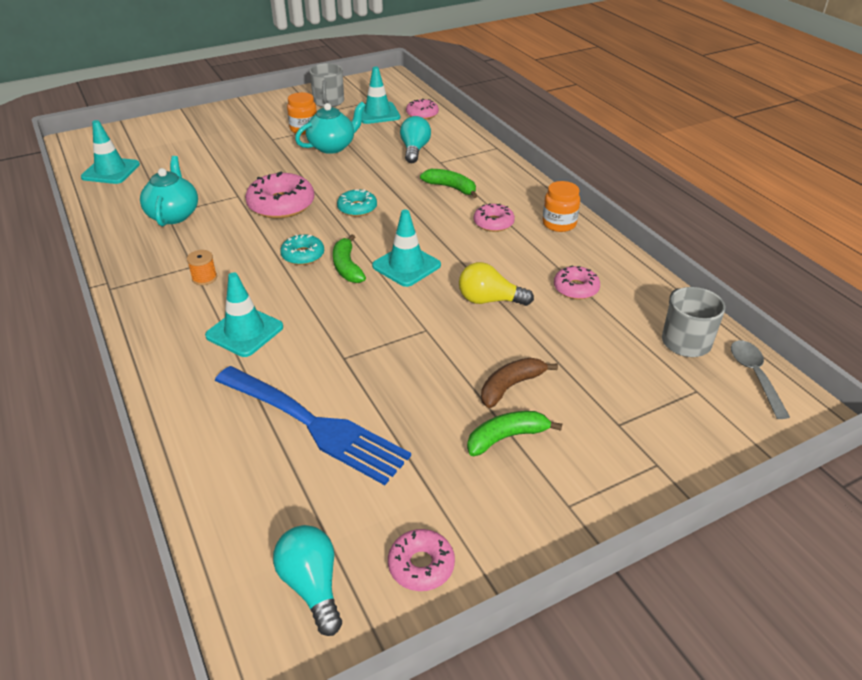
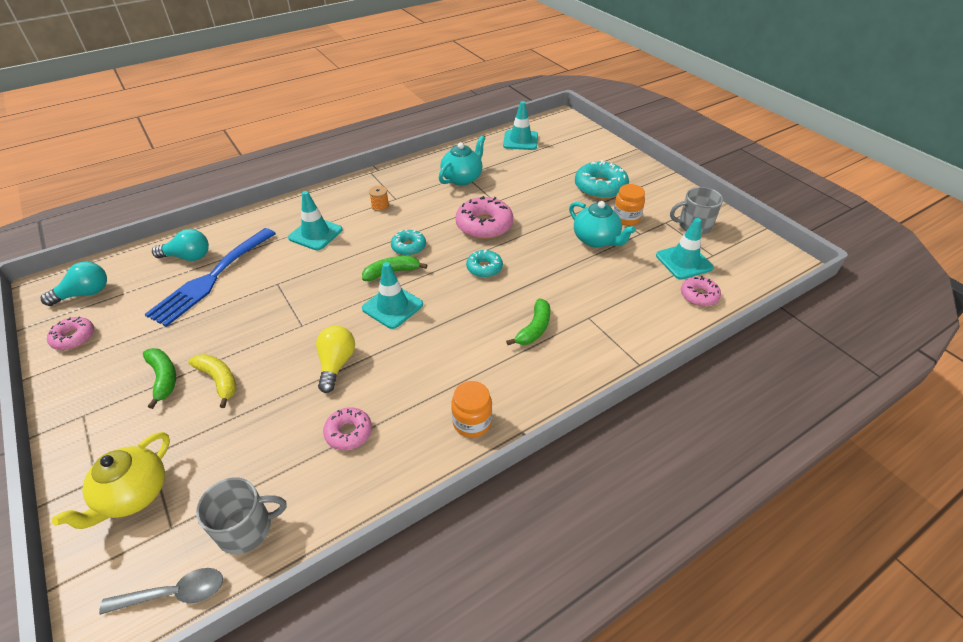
camera: 85 degrees right, 5 degrees up
turquoise teapot [140,156,198,226] -> turquoise teapot turned 45 degrees counterclockwise [439,136,485,186]
turquoise light bulb [400,116,431,163] -> turquoise light bulb moved to [152,229,209,261]
pink donut [474,203,515,232] -> none
brown banana [481,358,558,408] -> yellow banana [188,354,237,408]
none -> yellow teapot [52,432,170,529]
none -> turquoise donut [575,160,629,199]

